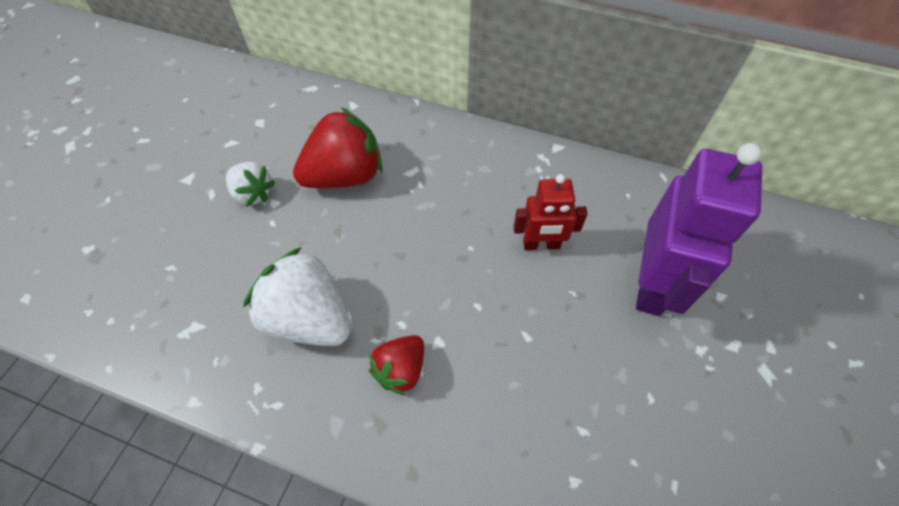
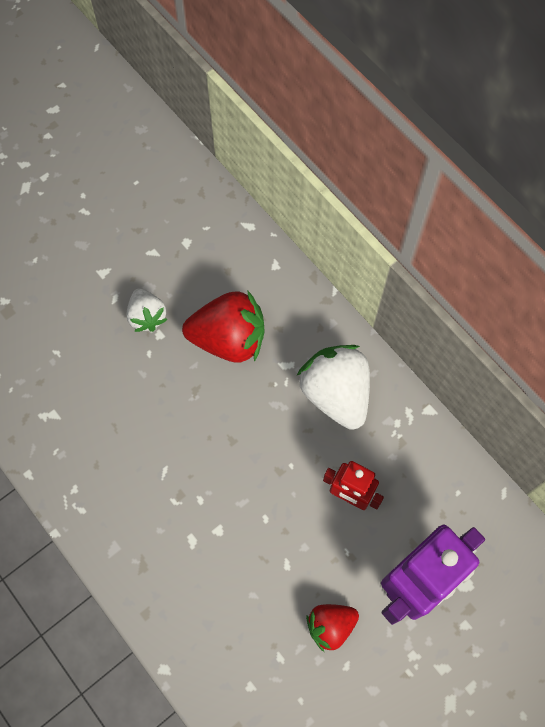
camera: 30 degrees right, 10 degrees up
white strawberry [243,247,351,346] -> white strawberry moved to [297,345,370,430]
red strawberry [369,335,424,396] -> red strawberry moved to [306,604,359,652]

